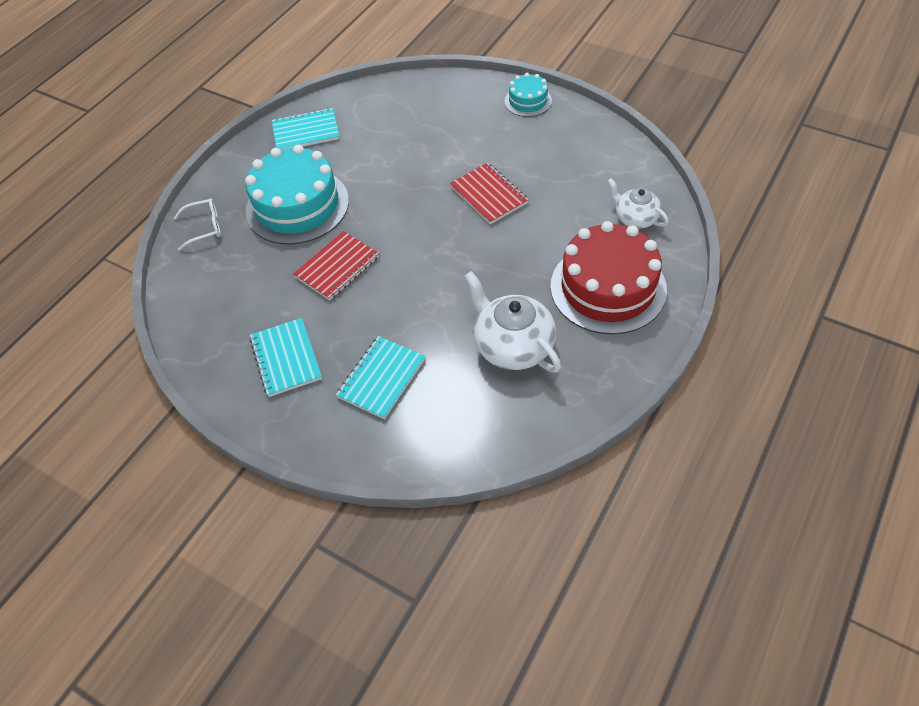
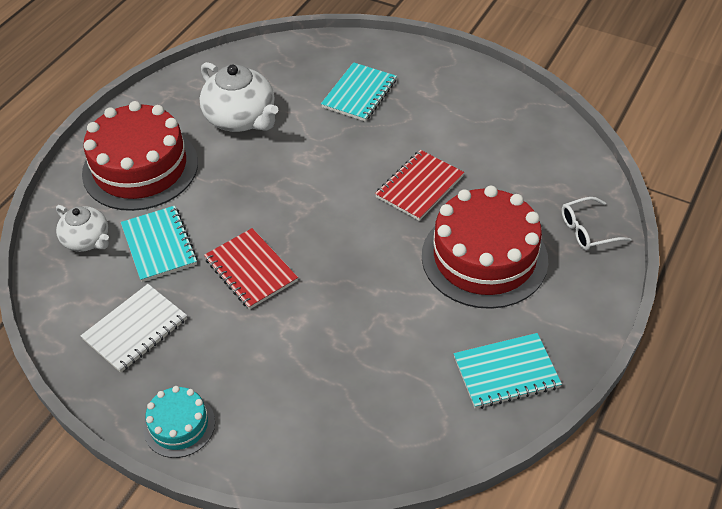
camera: 175 degrees right, 5 degrees down
turquoise cake [245,145,349,245] -> red cake [422,186,548,309]
turquoise notebook [250,318,322,397] -> turquoise notebook moved to [121,206,198,282]
none -> white notebook [81,284,187,373]

